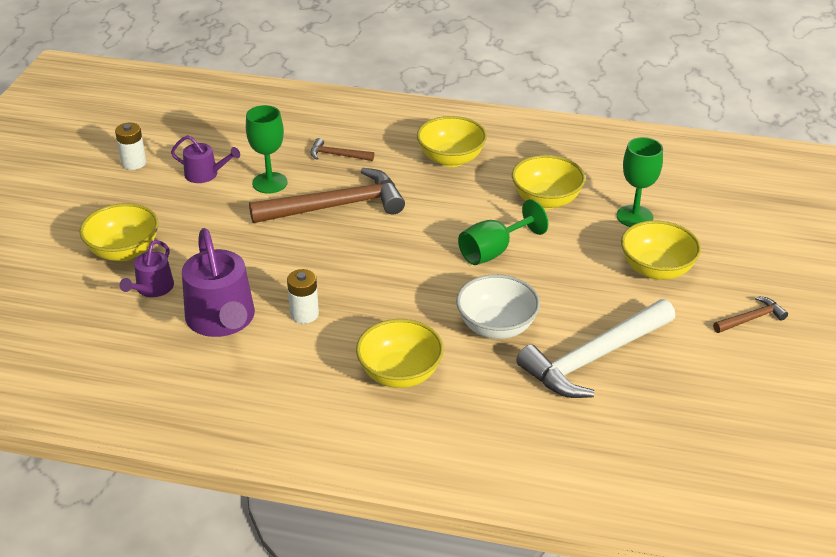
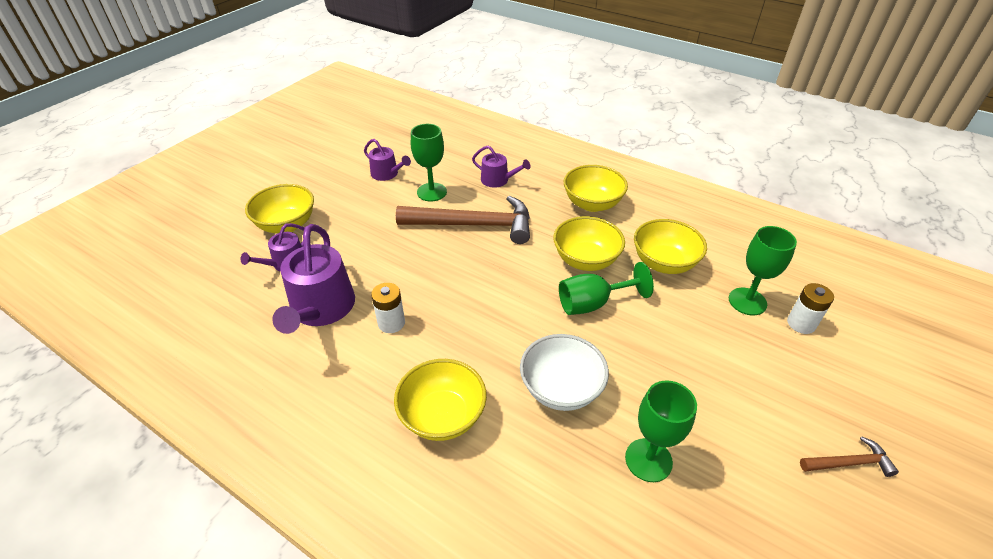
camera: 20 degrees right, 5 degrees up
white battery [115,122,146,170] -> white battery moved to [787,283,834,334]
brown hammer [310,138,374,161] -> purple watering can [472,146,530,188]
white hammer [516,299,675,398] -> green goblet [625,380,697,482]
yellow bowl [621,220,701,280] -> yellow bowl moved to [553,216,625,271]

